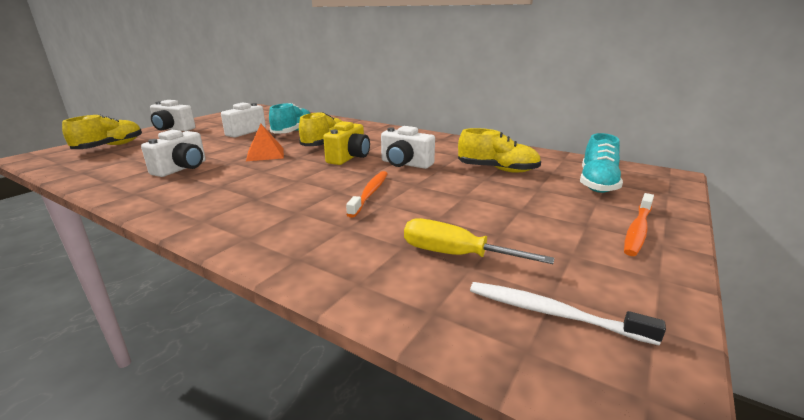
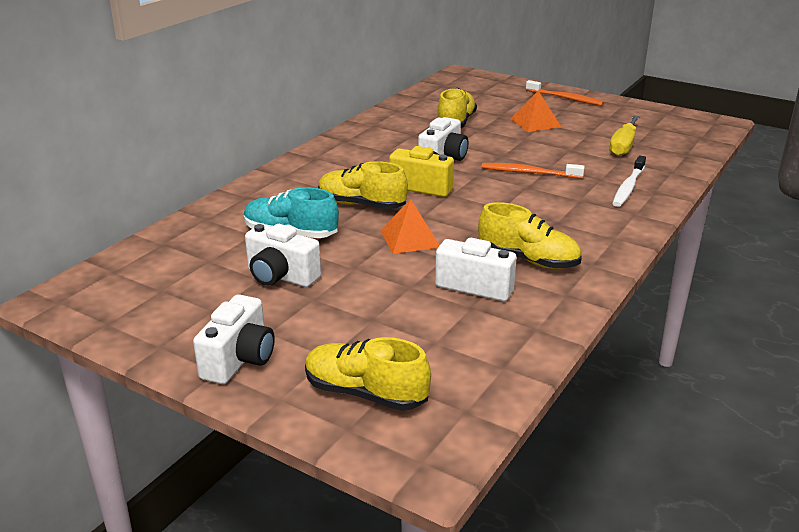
camera: 90 degrees left, 5 degrees up
white toothbrush [470,282,666,345] -> white toothbrush moved to [612,155,646,207]
turquoise shoe [580,133,623,193] -> none
none -> yellow shoe [478,202,581,269]
none -> orange pyramid [510,91,561,132]

